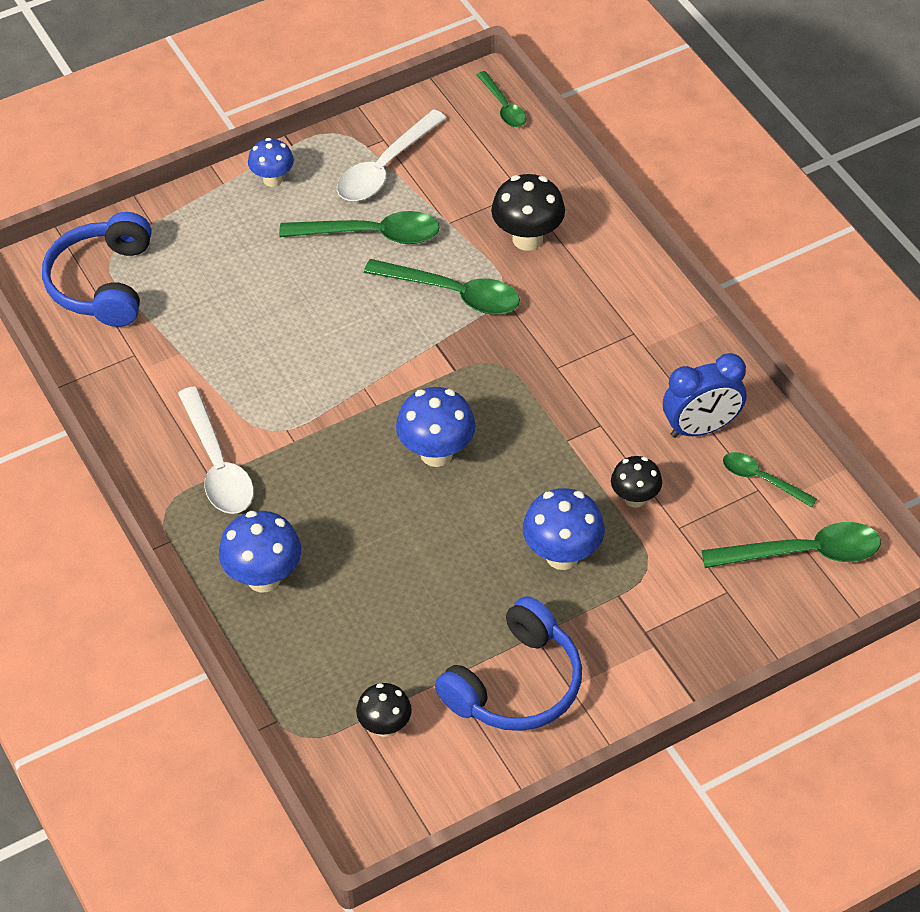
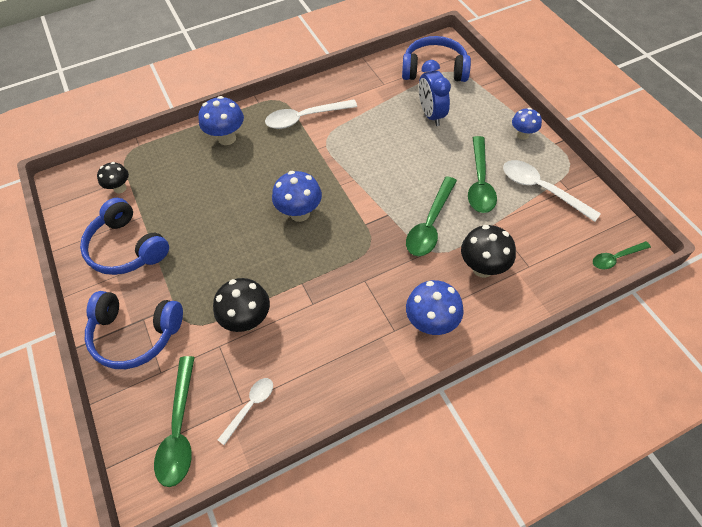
camera: 95 degrees right, 5 degrees up
blue mushroom [523,488,605,570] -> blue mushroom moved to [406,280,464,335]
black mushroom [611,456,662,508] -> black mushroom [213,278,270,332], size x1.56
blue clock [663,353,746,438] -> blue clock moved to [419,60,451,126]
green spoon [723,452,817,507] -> white spoon [218,378,273,445]
none -> blue headphones [85,291,183,369]

